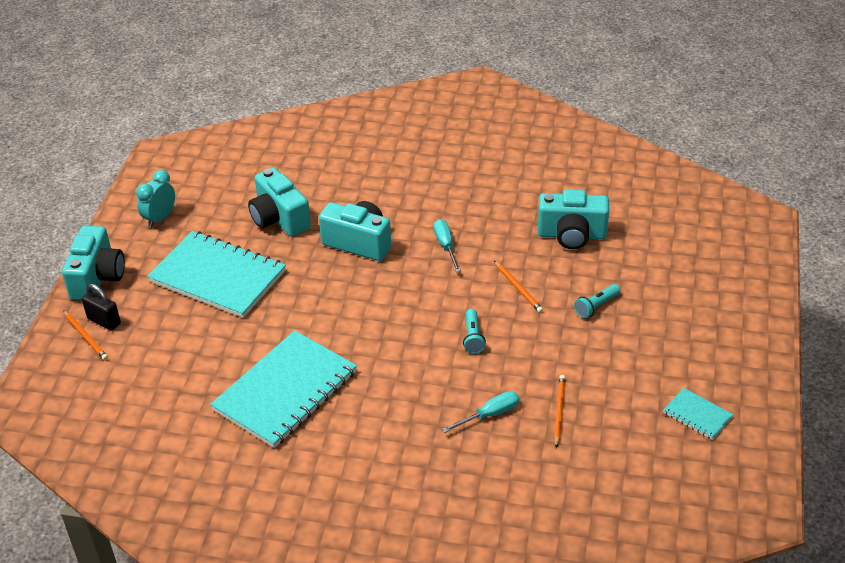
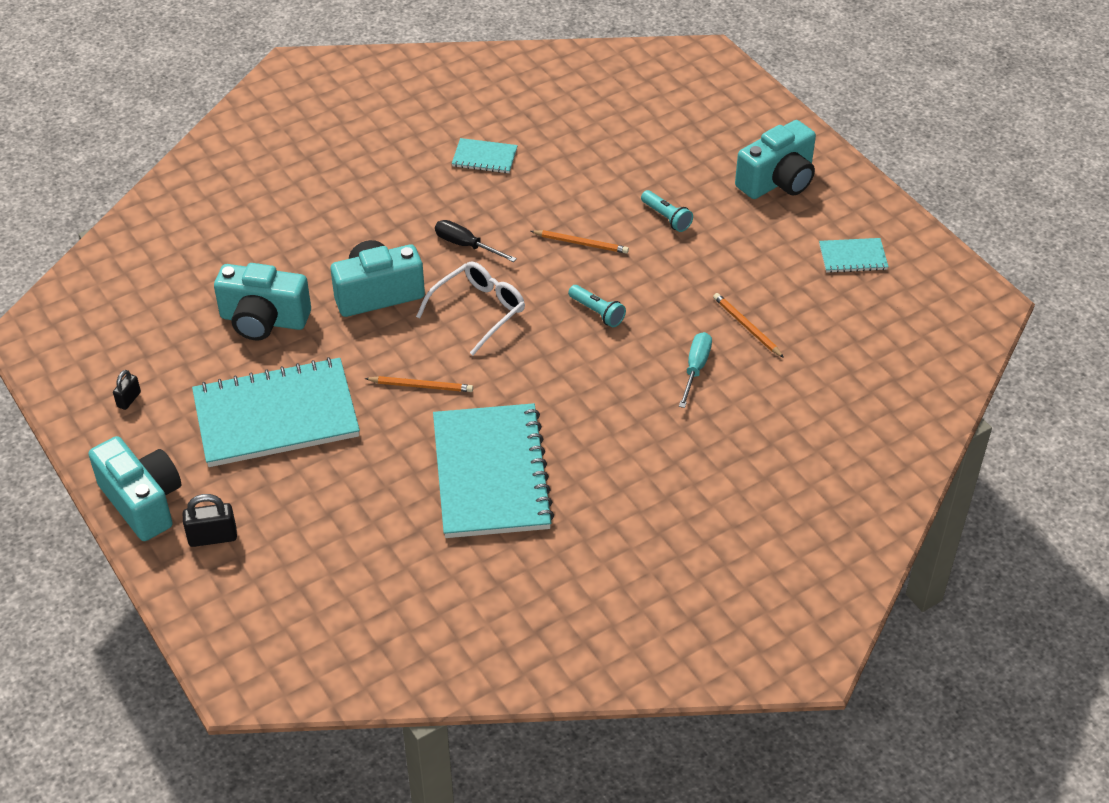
camera: 45 degrees left, 5 degrees up
orange pencil [63,310,108,360] -> orange pencil moved to [364,376,473,392]
turquoise clock [136,170,175,228] -> black padlock [113,370,141,410]
turquoise screwdriver [434,219,461,272] -> black screwdriver [435,220,517,262]
turquoise camera [538,190,609,249] -> turquoise camera moved to [735,120,816,199]
turquoise flashlight [574,284,620,318] -> turquoise flashlight turned 45 degrees counterclockwise [641,190,693,232]
none -> white glasses [416,261,525,355]
none -> turquoise notebook [452,138,518,173]

